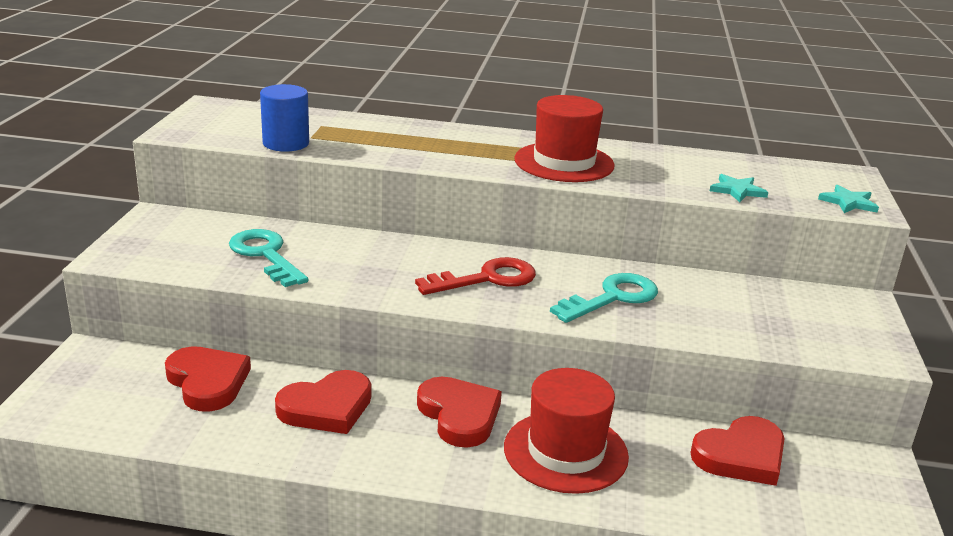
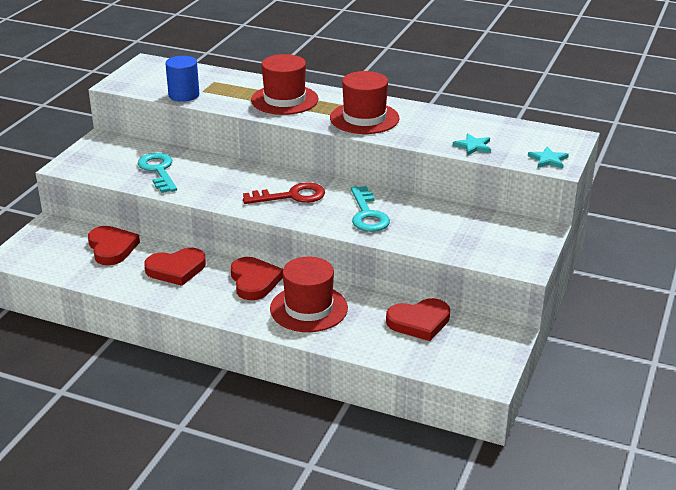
camera: 15 degrees right, 5 degrees up
turquoise key [550,273,658,323] -> turquoise key turned 105 degrees clockwise [351,186,390,232]
none -> red hat [251,54,318,115]

